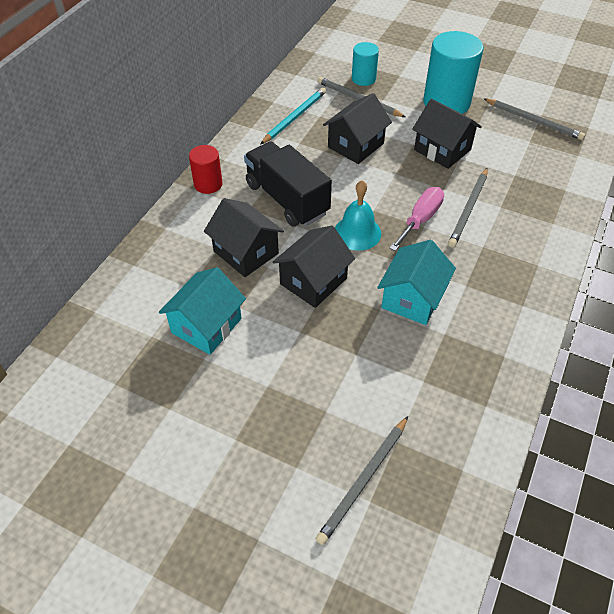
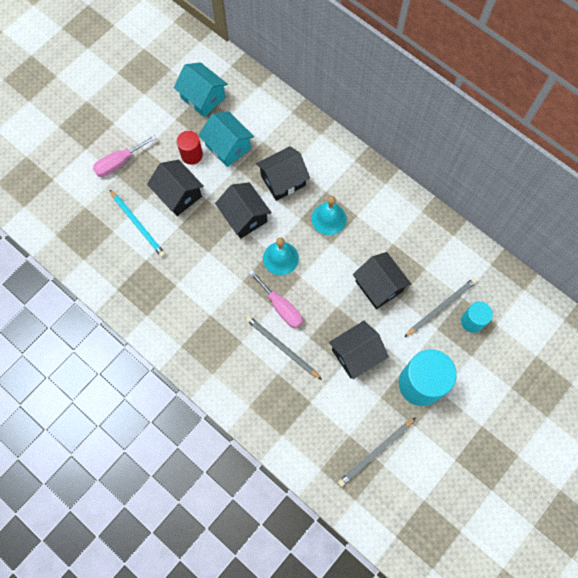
camera: 105 degrees right, 20 degrees up
red cylinder [189,145,223,194] -> red cylinder moved to [177,131,203,165]
black truck [244,142,332,227] -> turquoise bell [312,196,347,235]
turquoise pencil [260,87,326,145] -> turquoise pencil moved to [109,189,166,257]
grey pencil [316,416,408,545] -> none
turquoise house [377,240,456,325] -> turquoise house moved to [174,62,228,117]
none -> pink screwdriver [93,135,157,177]
none -> black house [147,160,204,216]

